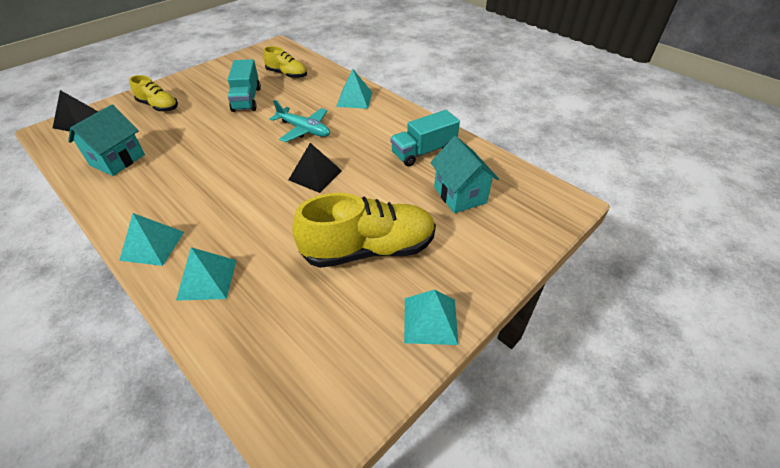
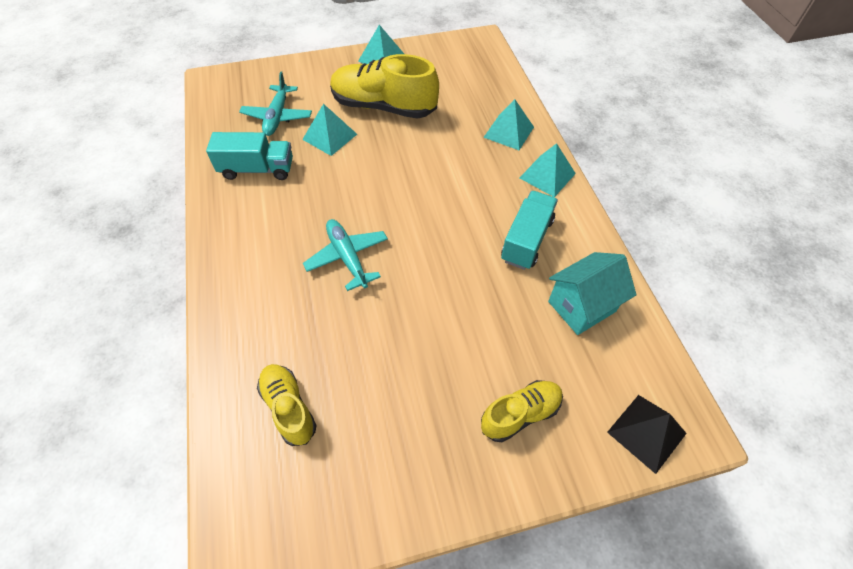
camera: 150 degrees left, 10 degrees up
yellow shoe [129,75,178,112] -> yellow shoe turned 90 degrees clockwise [481,380,563,442]
turquoise truck [228,59,261,112] -> turquoise truck moved to [501,191,558,270]
black pyramid [289,143,342,193] -> none
turquoise pyramid [336,69,372,109] -> turquoise pyramid moved to [302,104,357,156]
turquoise house [430,136,499,213] -> turquoise plane [239,71,312,136]

